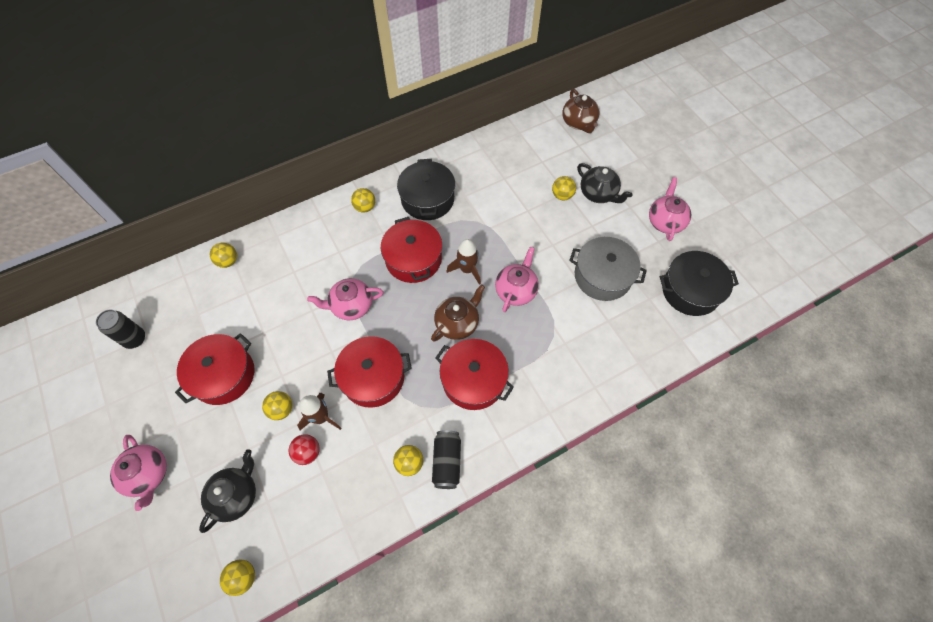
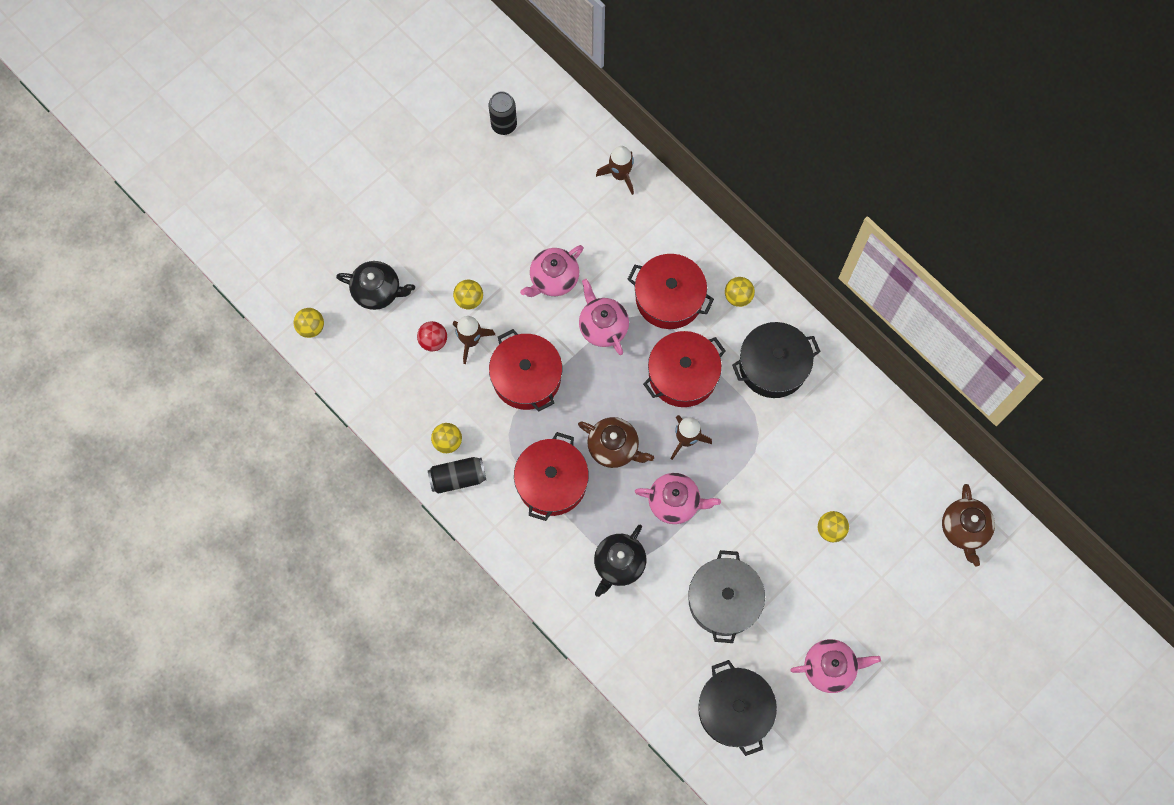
camera: 75 degrees right, 10 degrees up
pink teapot [110,435,167,511] -> pink teapot moved to [520,245,584,297]
red pot [175,333,254,405] -> red pot moved to [627,254,714,329]
yellow ball [210,242,237,268] -> brown rocket [596,146,634,195]
brown teapot [562,89,600,133] -> brown teapot turned 60 degrees counterclockwise [942,484,995,566]
black teapot [577,163,633,203] -> black teapot moved to [594,525,646,597]

